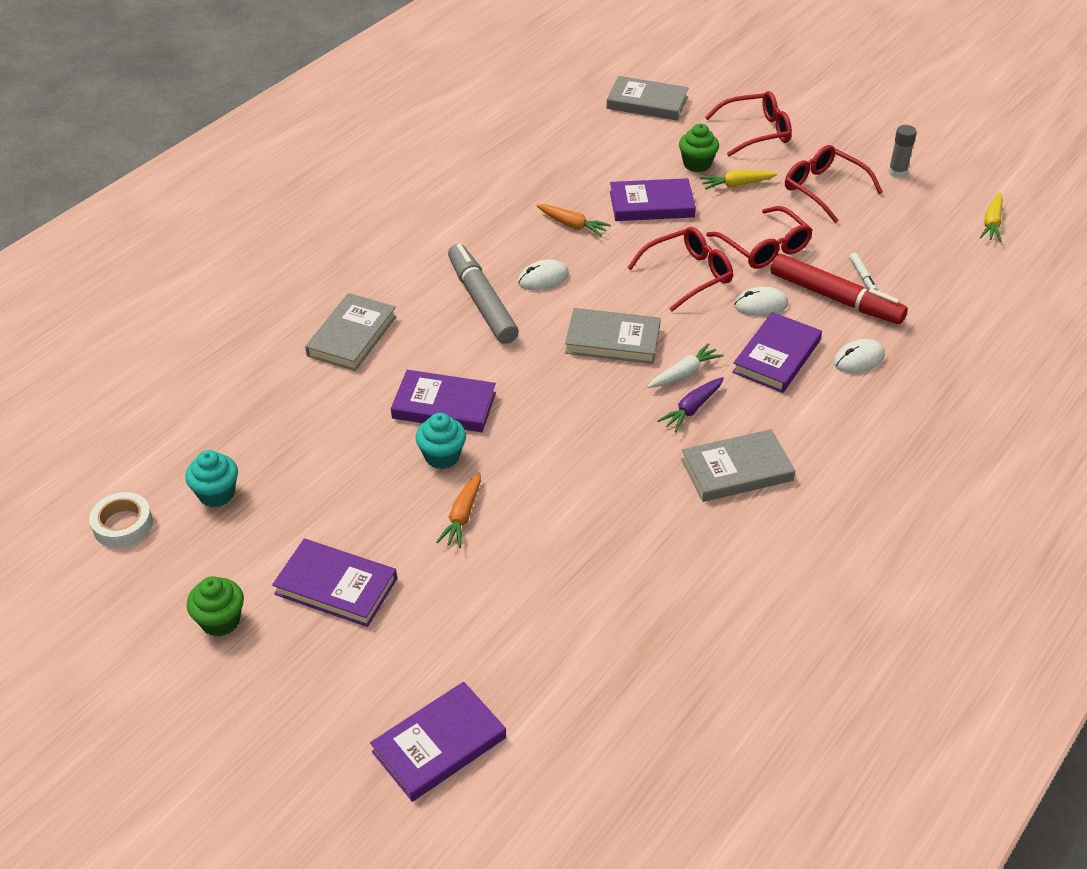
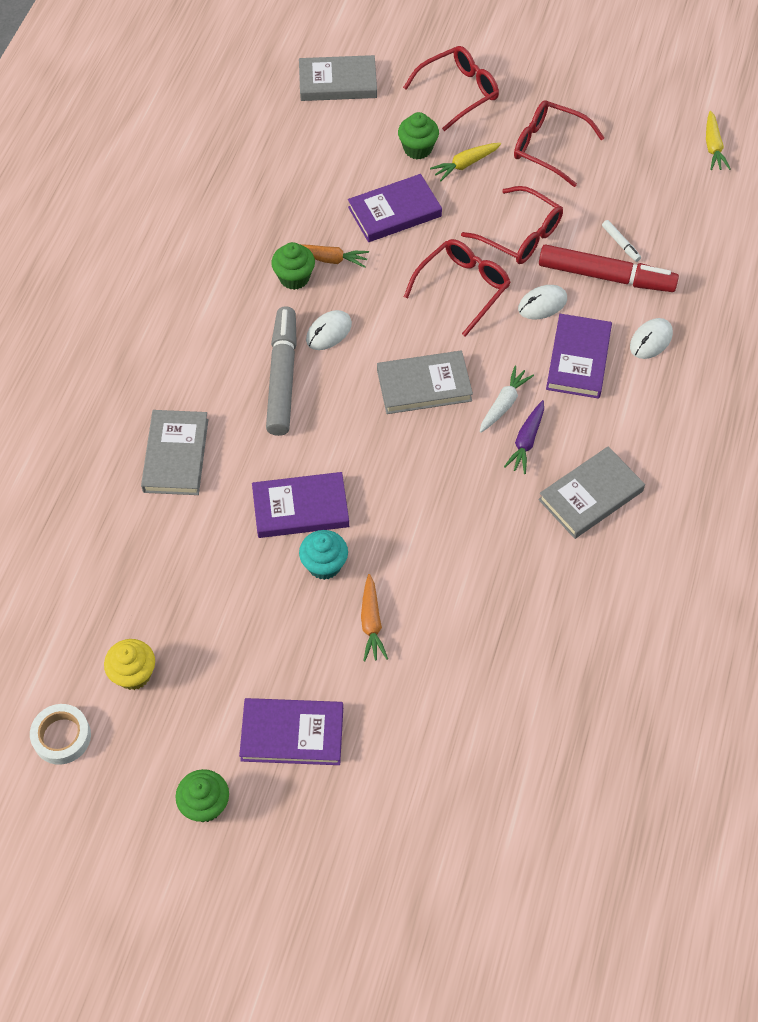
camera: 20 degrees left, 15 degrees up
turquoise cupcake [185,450,238,507] -> yellow cupcake [104,639,155,690]
purple book [370,682,506,802] -> none
grey marker [448,244,519,344] -> grey marker turned 45 degrees clockwise [266,306,297,436]
grey glue stick [888,125,917,178] -> none
none -> green cupcake [271,242,315,290]

